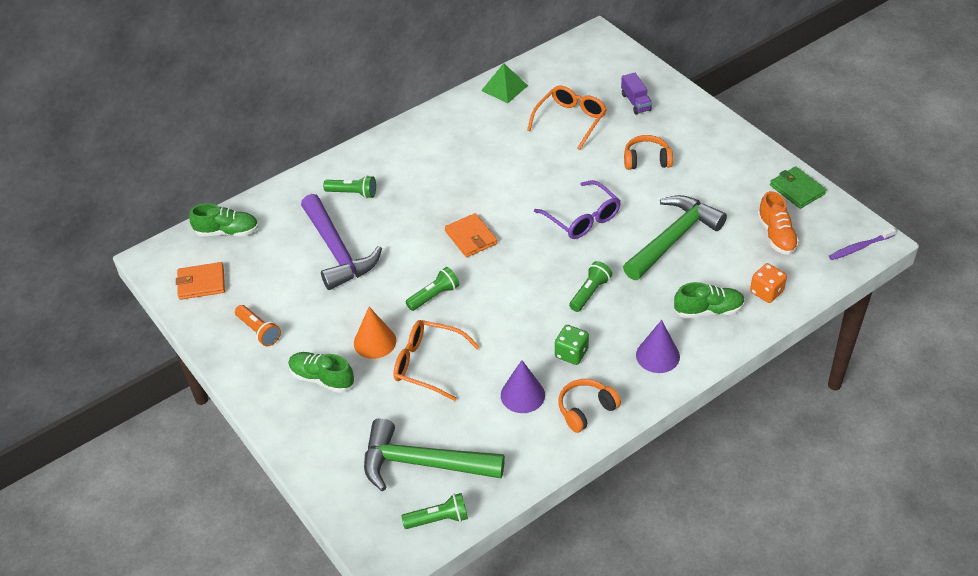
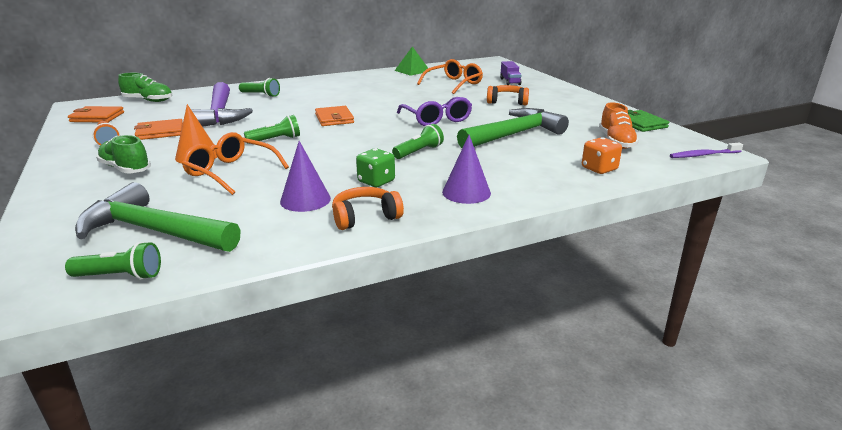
camera: 10 degrees right, 20 degrees down
green shoe [674,282,745,318] -> none
none -> orange wallet [134,119,183,140]

